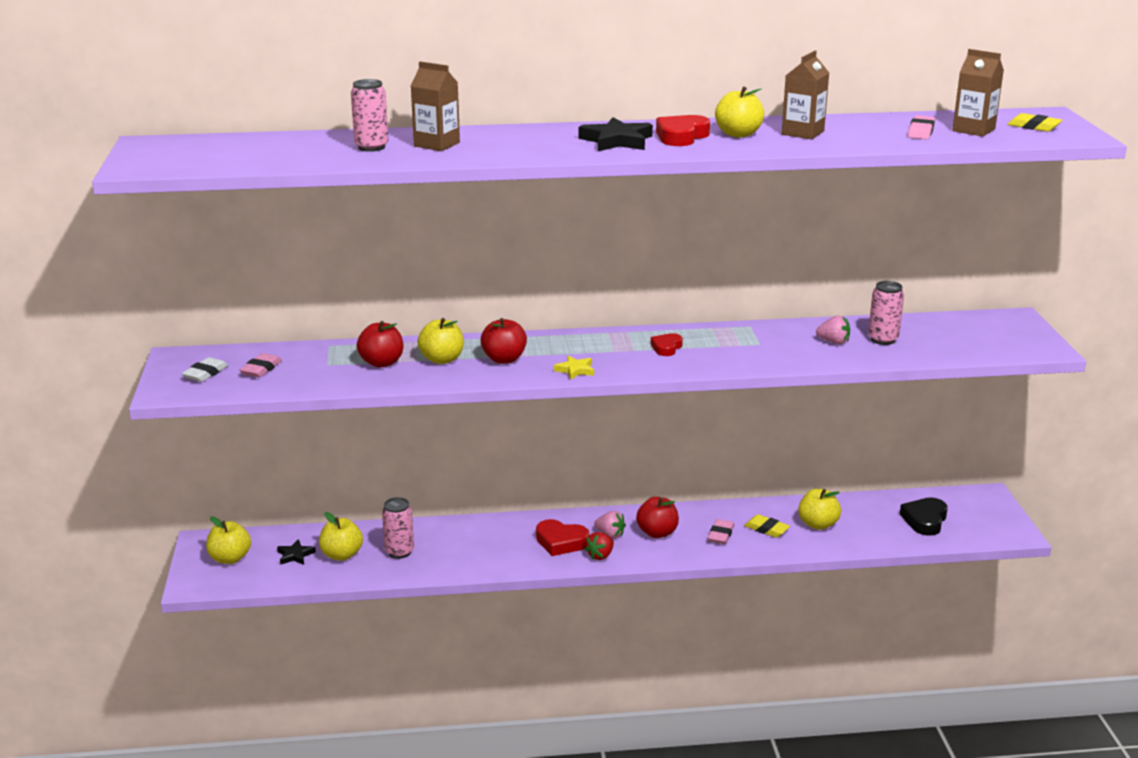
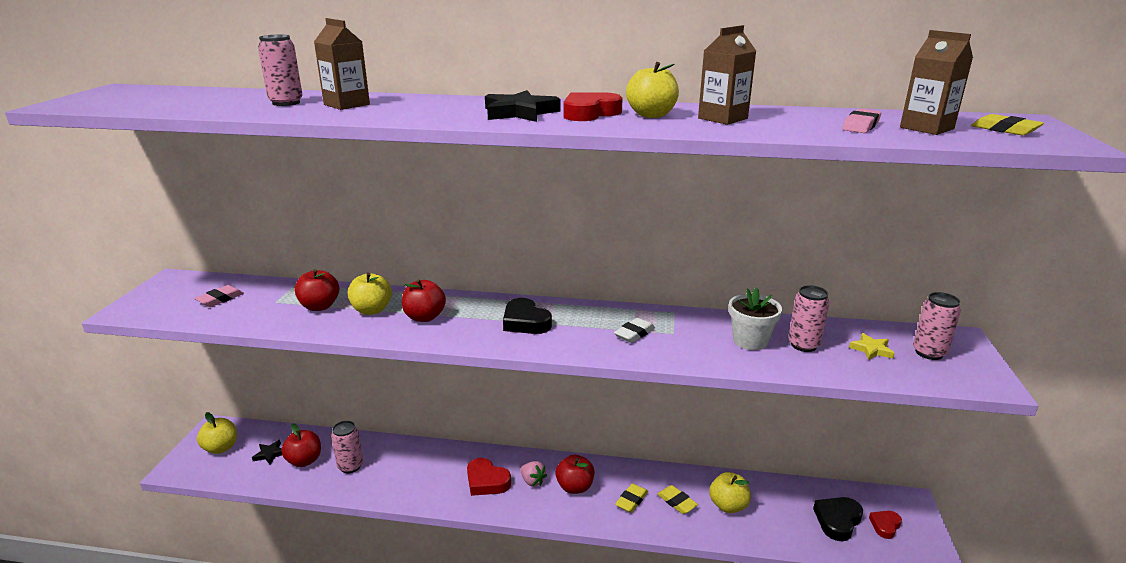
camera: 15 degrees right, 0 degrees up
white eraser [182,357,228,382] -> white eraser moved to [614,318,655,343]
yellow apple [319,512,363,561] -> red apple [281,423,321,467]
yellow star [554,355,594,380] -> yellow star moved to [849,333,895,360]
red strawberry [584,532,614,560] -> none
red heart [650,333,683,356] -> red heart moved to [869,511,902,539]
pink eraser [708,519,734,544] -> yellow eraser [615,483,648,513]
pink strawberry [816,315,850,344] -> white flower pot [729,288,782,350]
none -> black heart [503,298,552,334]
none -> pink can [913,292,961,360]

